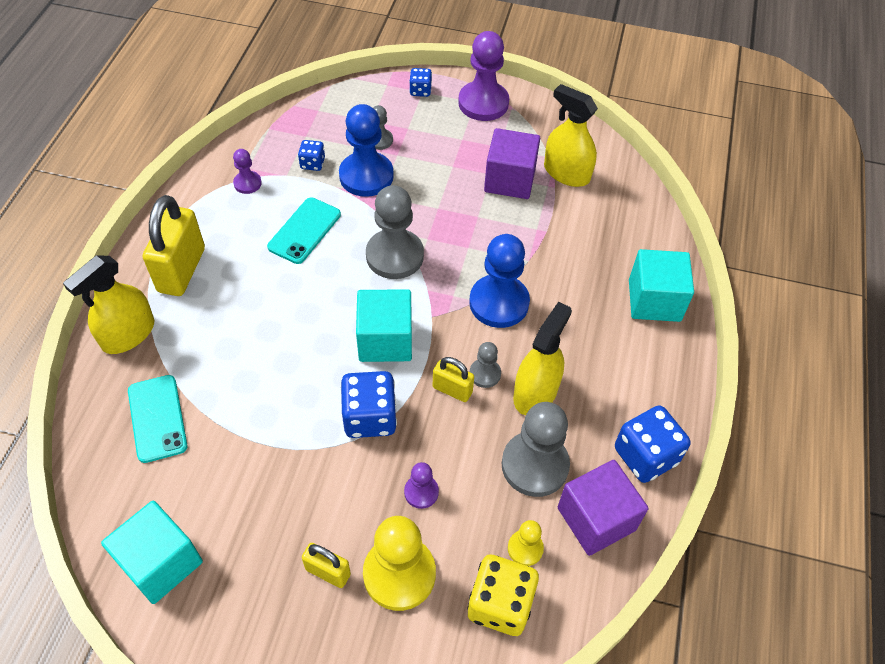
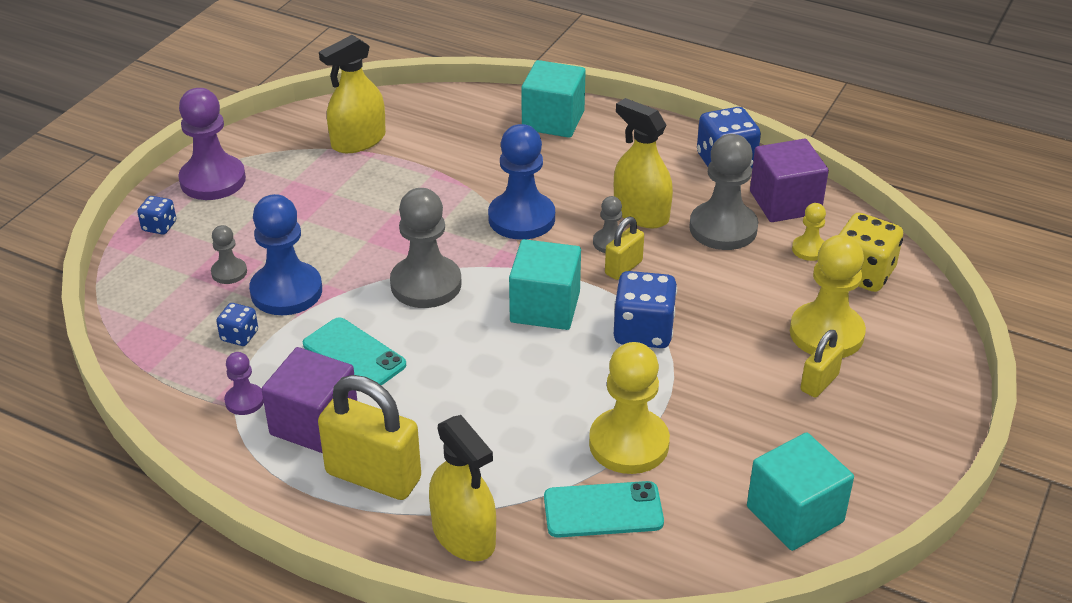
camera: 75 degrees left, 15 degrees down
purple pawn [404,462,439,509] -> none
purple cube [484,128,540,199] -> purple cube moved to [261,347,357,453]
none -> yellow pawn [589,342,670,474]

